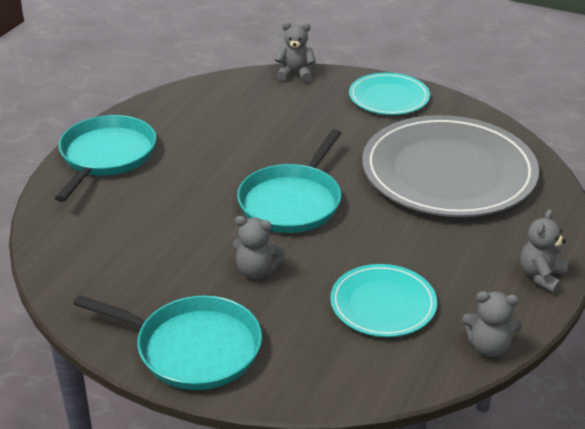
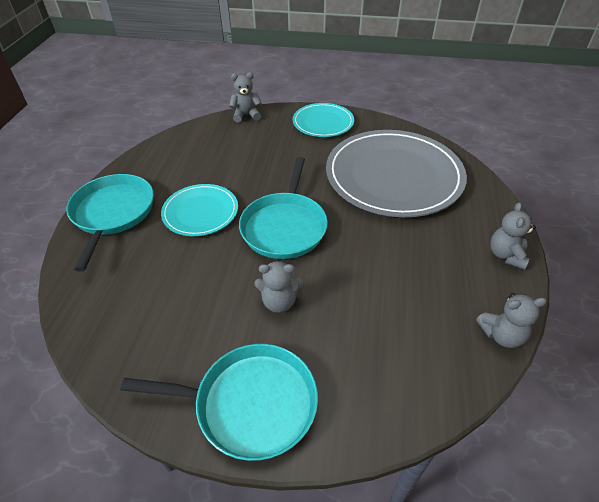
camera: 15 degrees left, 10 degrees up
turquoise plate [330,264,437,337] -> turquoise plate moved to [161,184,238,236]

